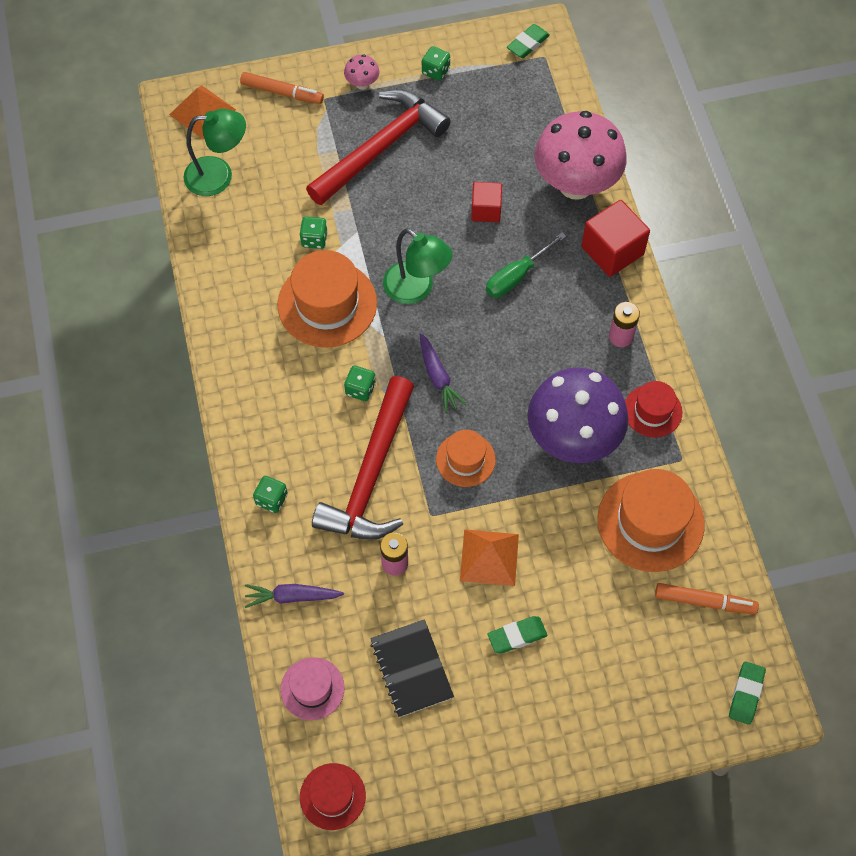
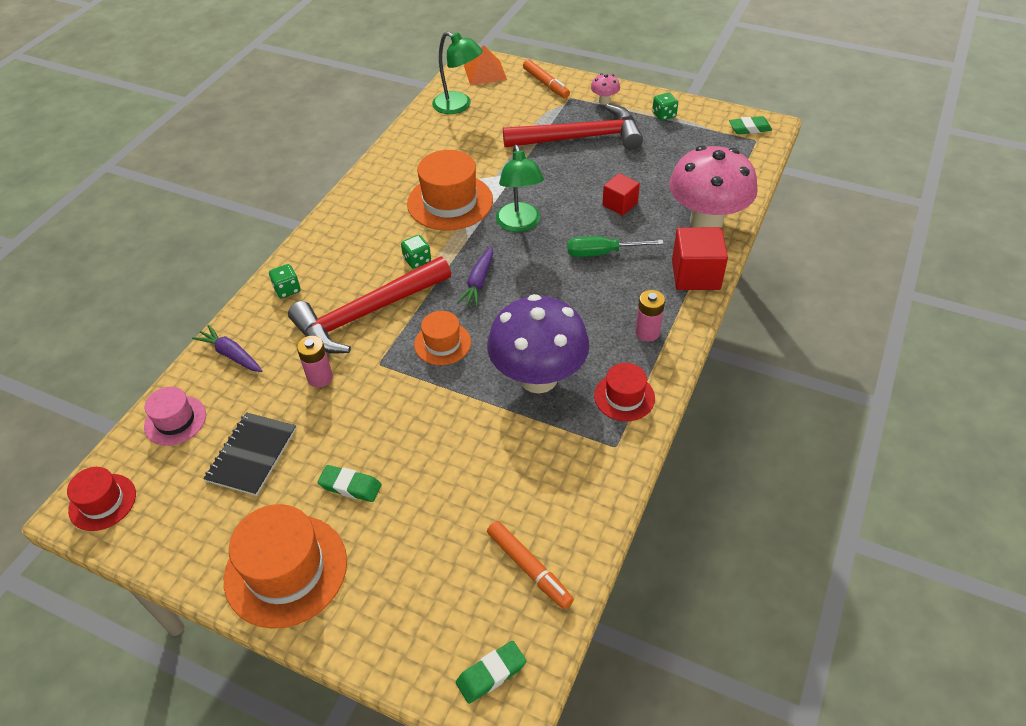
camera: 40 degrees right, 15 degrees down
green dice [300,217,328,249] -> none
orange pyramid [460,529,519,586] -> none
orange hat [597,469,705,572] -> orange hat moved to [224,504,347,629]

